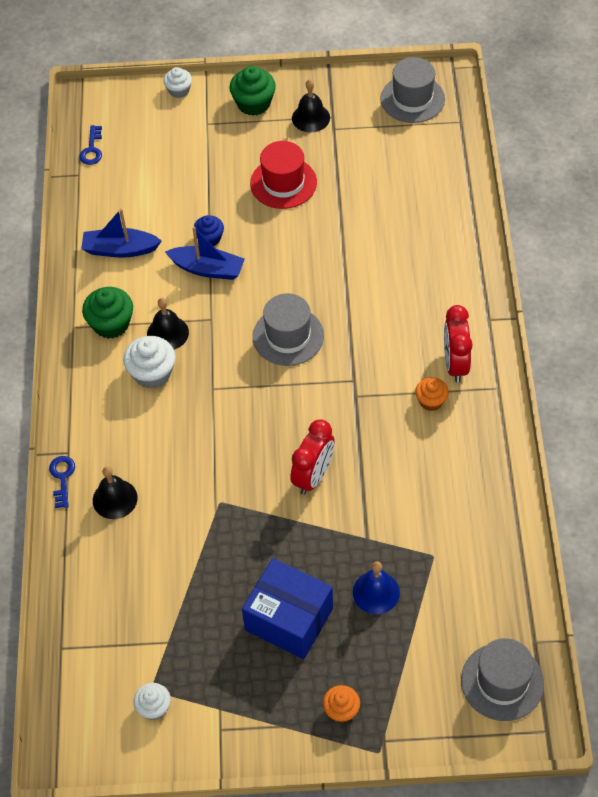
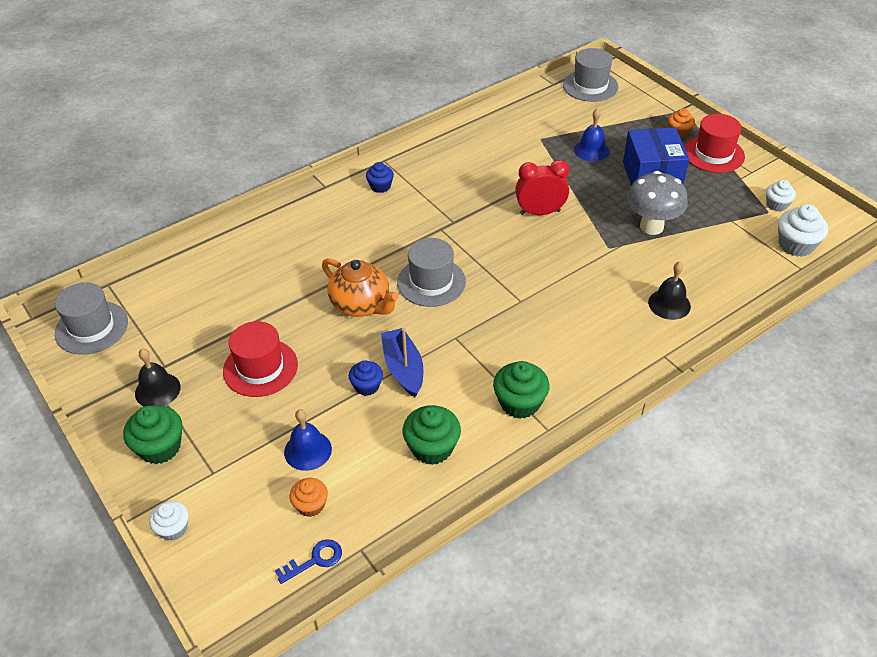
camera: 125 degrees left, 10 degrees down
blue key [49,456,75,508] -> none
blue boat [81,208,162,258] -> green cupcake [403,405,461,465]
white cupcake [123,336,175,389] -> white cupcake moved to [778,204,828,257]
black bell [147,298,189,350] -> none
orange cupcake [415,377,449,411] -> orange cupcake moved to [290,478,328,517]
red clock [444,305,473,383] -> blue cupcake [366,162,394,193]
none -> blue bell [284,409,332,471]
none -> orange teapot [322,258,399,317]
none -> grey mushroom [627,171,688,235]
none -> red hat [684,114,745,173]

